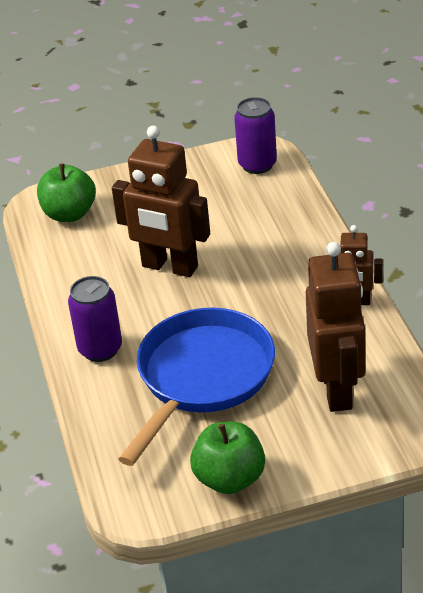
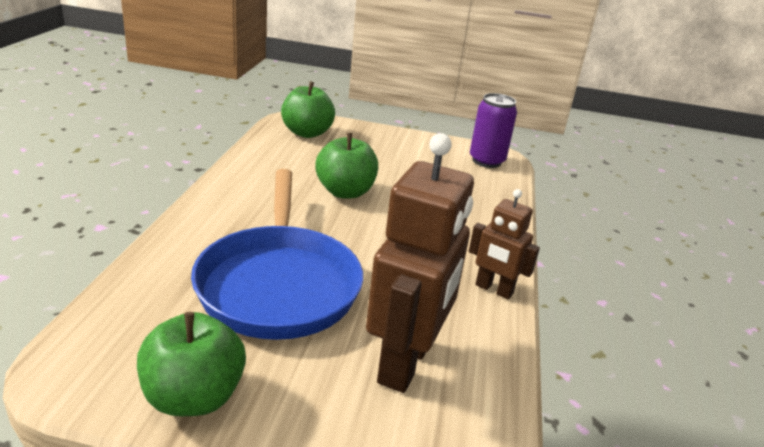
camera: 20 degrees right, 10 degrees down
purple can [68,276,122,362] -> none
brown robot [112,126,210,277] -> green apple [315,133,378,199]
blue pan [118,308,275,466] -> blue pan turned 120 degrees clockwise [191,169,363,340]

